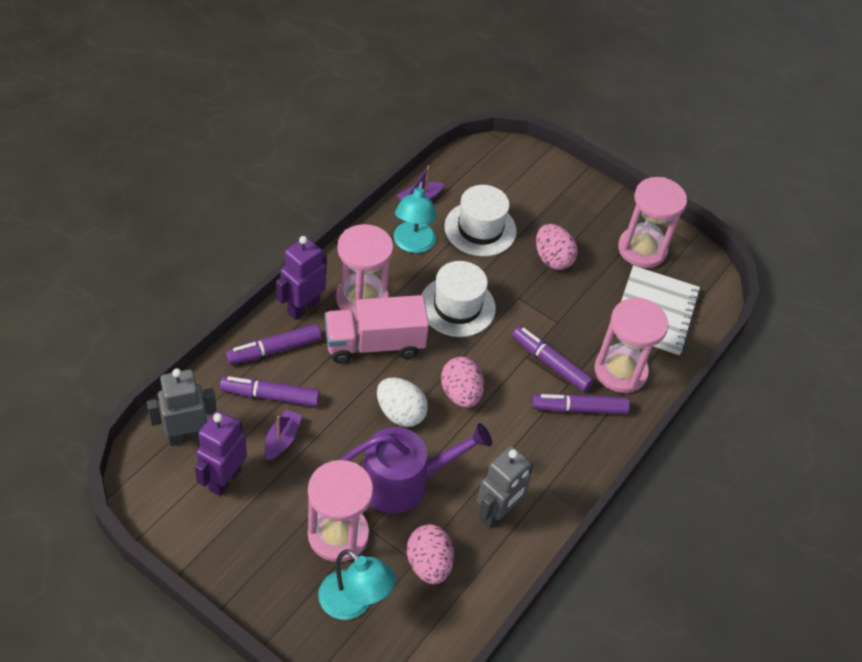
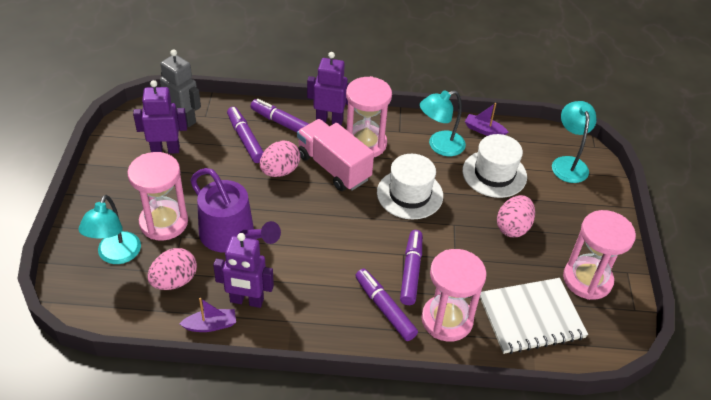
camera: 60 degrees right, 5 degrees down
purple boat [265,409,302,461] -> purple boat moved to [179,298,236,332]
white egg [377,377,428,427] -> none
pink egg [441,357,484,408] -> pink egg moved to [260,140,300,177]
grey robot [477,446,534,528] -> purple robot [213,233,274,308]
none -> turquoise lamp [552,101,596,183]

